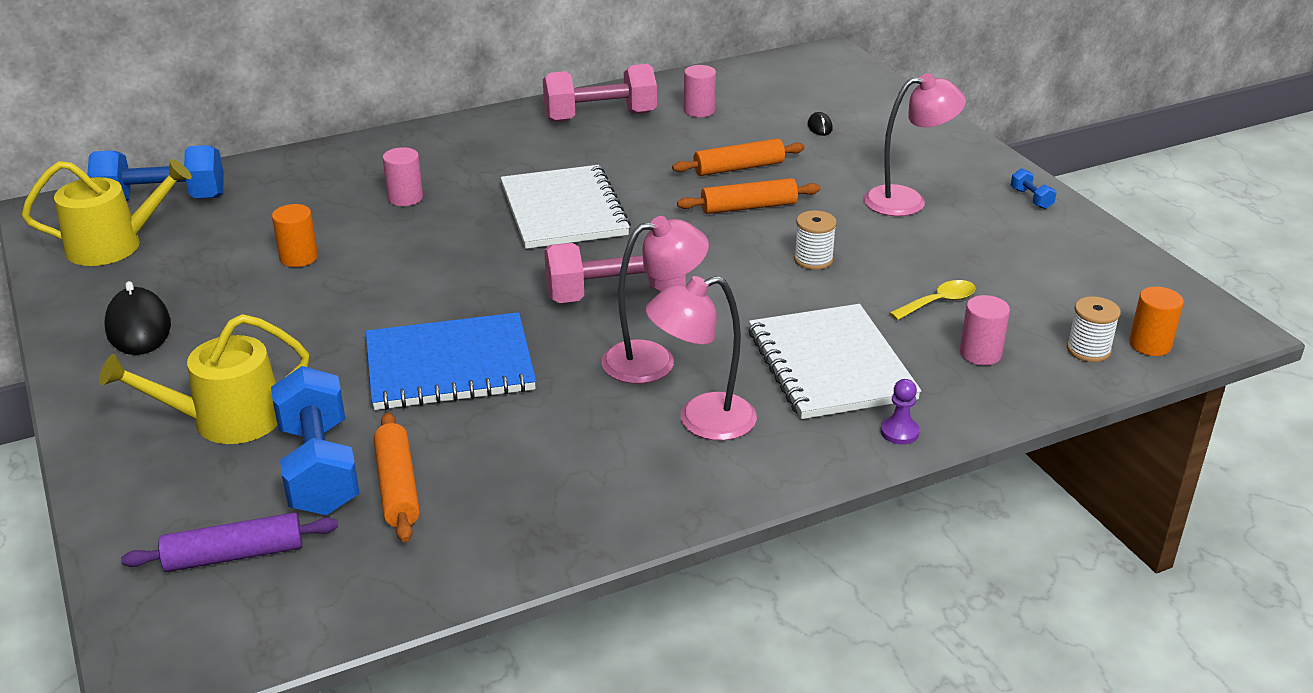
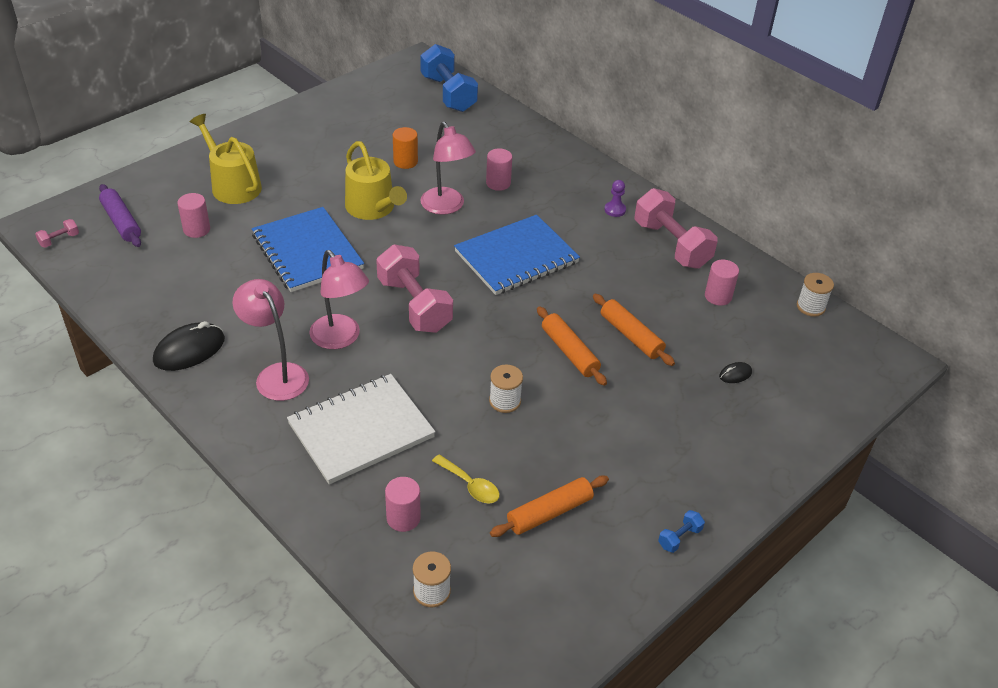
camera: 70 degrees right, 10 degrees up
yellow watering can [22,159,192,266] -> yellow watering can moved to [345,141,407,220]
black mouse [105,281,171,355] -> black mouse moved to [153,321,225,371]
blue dumbbell [271,366,360,515] -> pink cylinder [177,193,210,238]
orange rolling pin [374,412,420,542] -> orange rolling pin moved to [490,475,609,537]
white notebook [501,165,631,249] -> blue notebook [454,215,580,295]
pink lamp [864,73,966,216] -> pink lamp moved to [421,122,476,215]
purple pawn [881,379,920,445] -> purple pawn moved to [604,180,626,217]
orange cylinder [1129,287,1184,356] -> none
none -> pink dumbbell [35,219,79,248]
none -> white spool [797,273,834,317]

